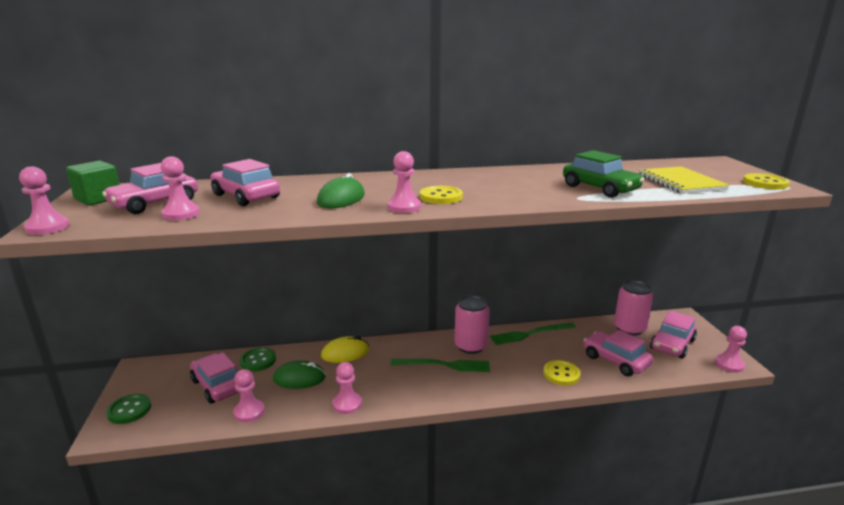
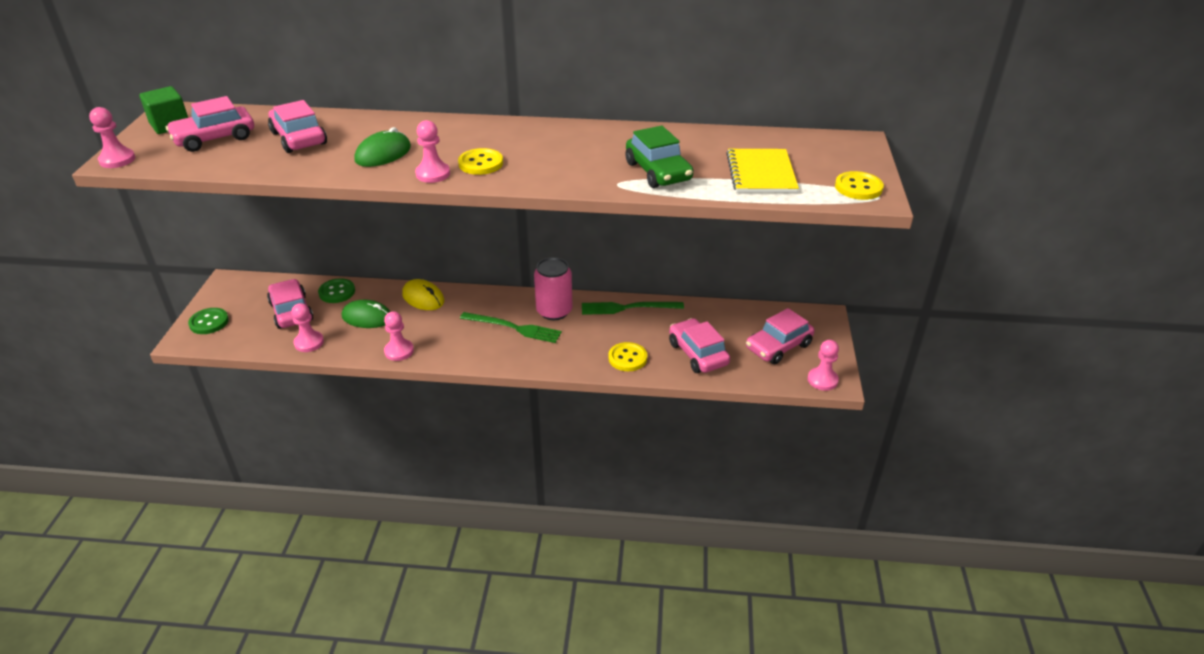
camera: 15 degrees right, 15 degrees up
pink pawn [161,156,200,221] -> none
yellow mouse [321,336,369,363] -> yellow mouse turned 45 degrees clockwise [402,279,444,310]
pink can [614,280,653,336] -> none

